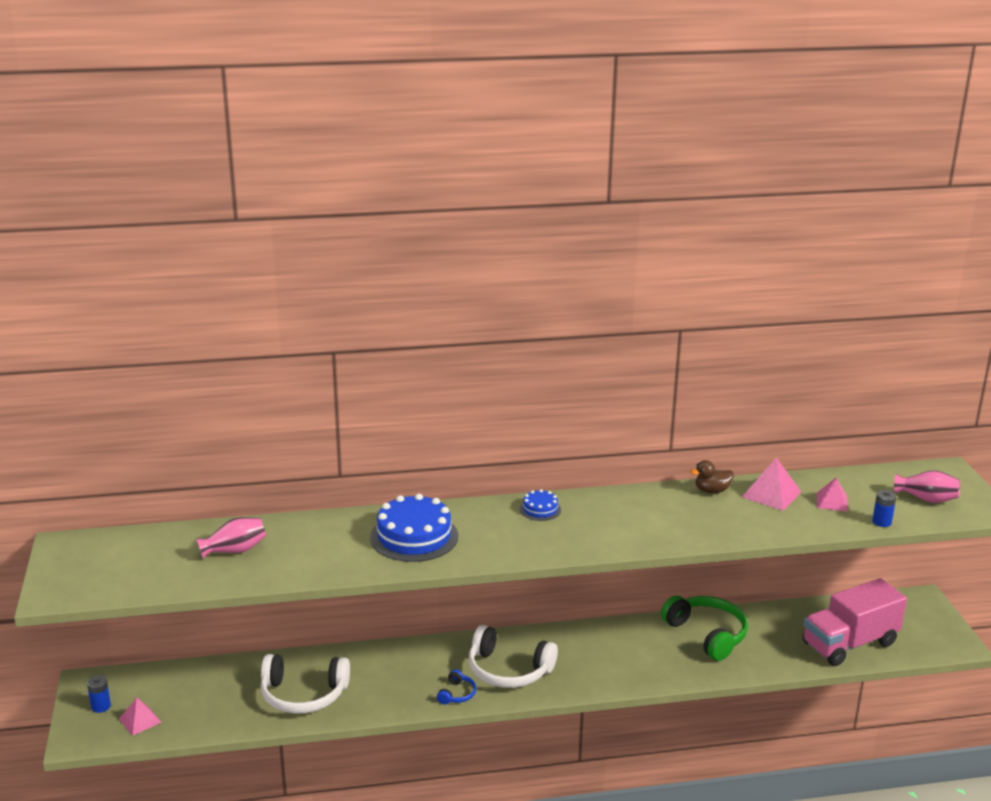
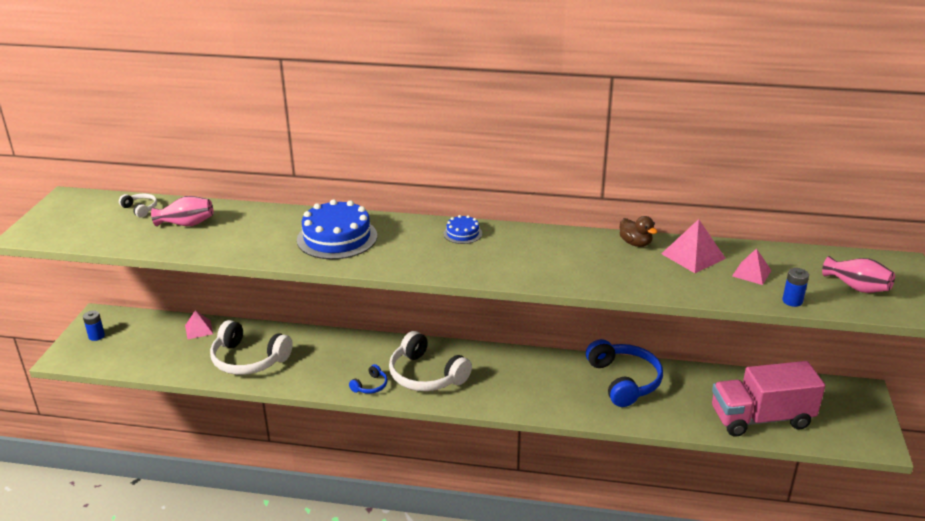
camera: 20 degrees right, 5 degrees up
pink pyramid [119,698,162,736] -> pink pyramid moved to [185,310,213,339]
green headphones [661,596,748,661] -> blue headphones [586,339,663,407]
brown duck [690,460,734,493] -> brown duck turned 135 degrees counterclockwise [619,216,657,247]
none -> white headphones [119,193,157,218]

